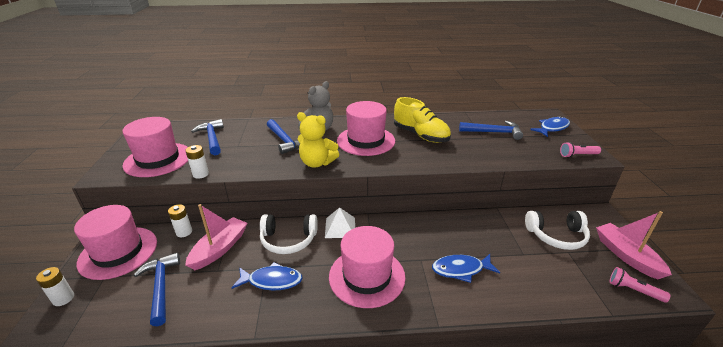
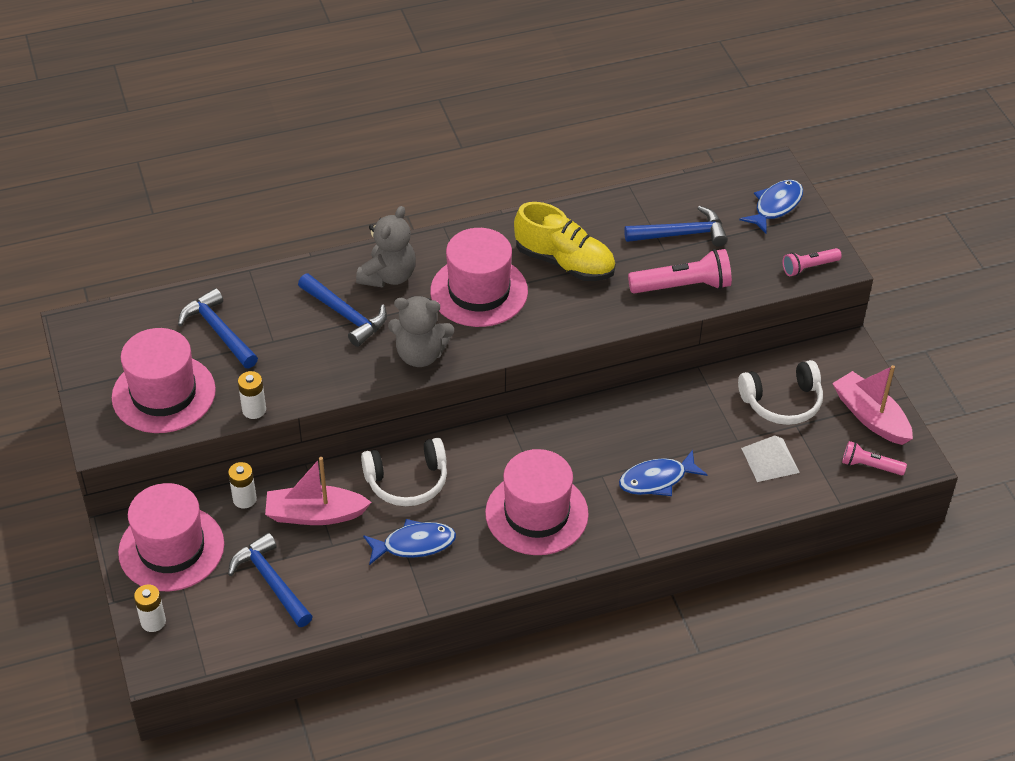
camera: 15 degrees left, 15 degrees up
pink boat [185,204,247,270] -> pink boat turned 105 degrees counterclockwise [265,457,372,525]
yellow teddy bear [297,112,339,168] -> grey teddy bear [388,296,454,367]
white pyramid [325,207,355,238] -> white pyramid moved to [741,435,800,482]
none -> pink flashlight [628,249,732,293]

